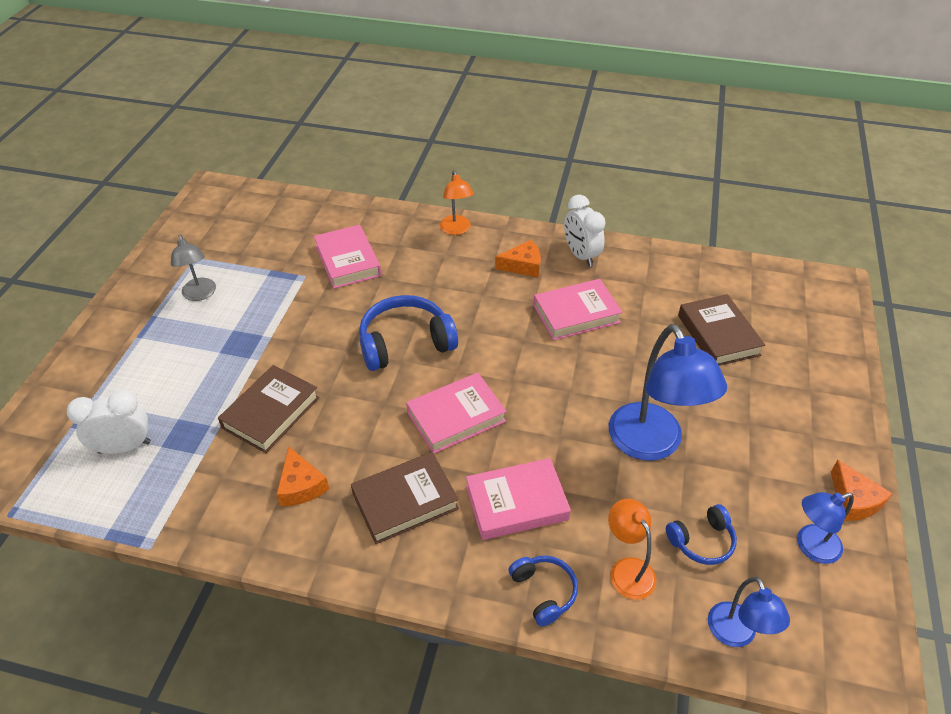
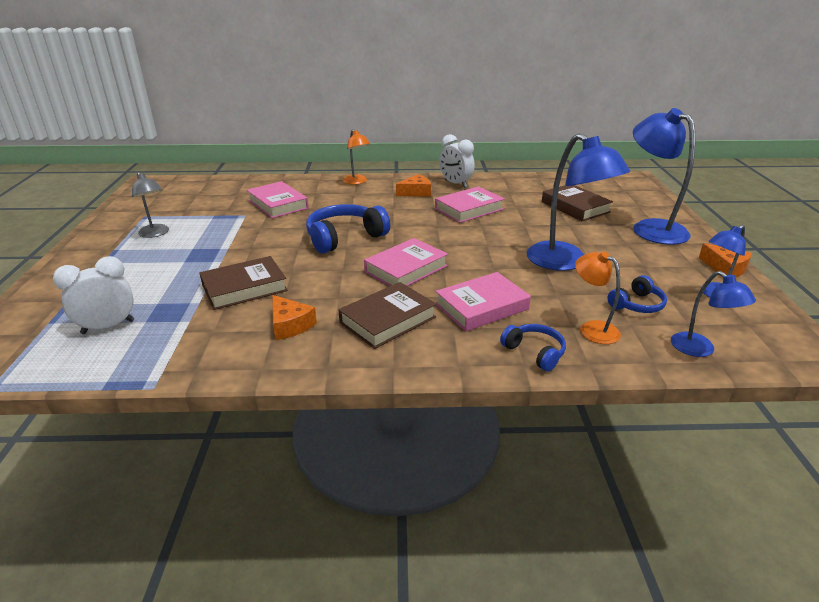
camera: 15 degrees left, 15 degrees down
brown book [218,365,319,453] -> brown book turned 45 degrees clockwise [199,256,288,310]
none -> blue lamp [633,108,695,245]

